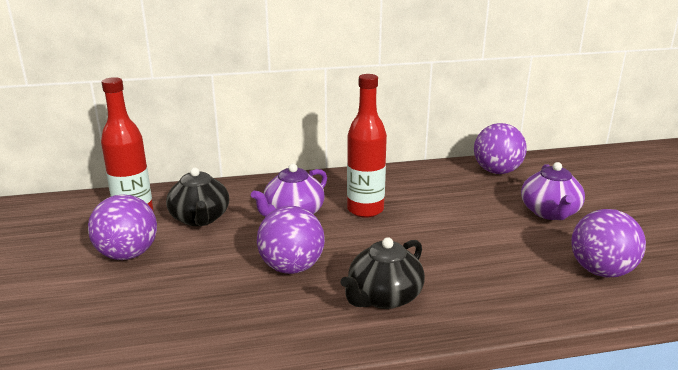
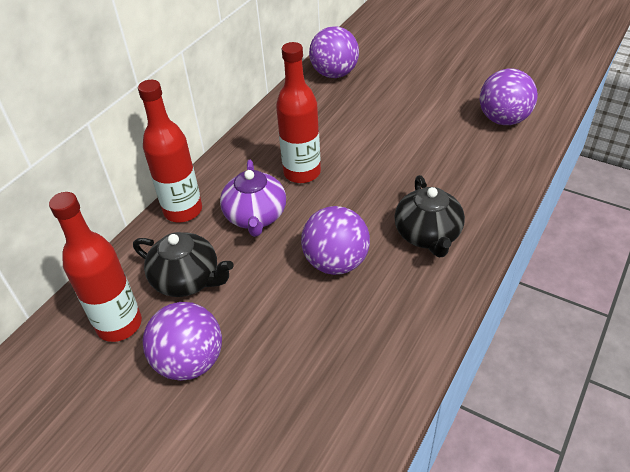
camera: 45 degrees left, 20 degrees up
purple teapot [521,162,585,220] -> none
none -> red bottle [138,80,202,222]

